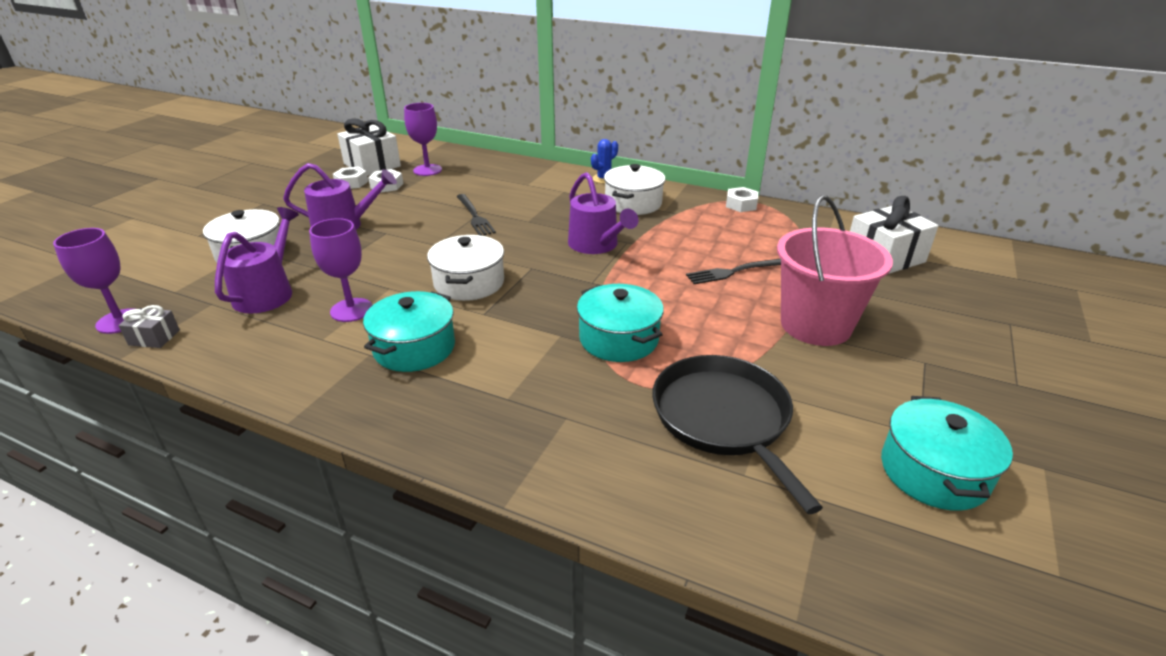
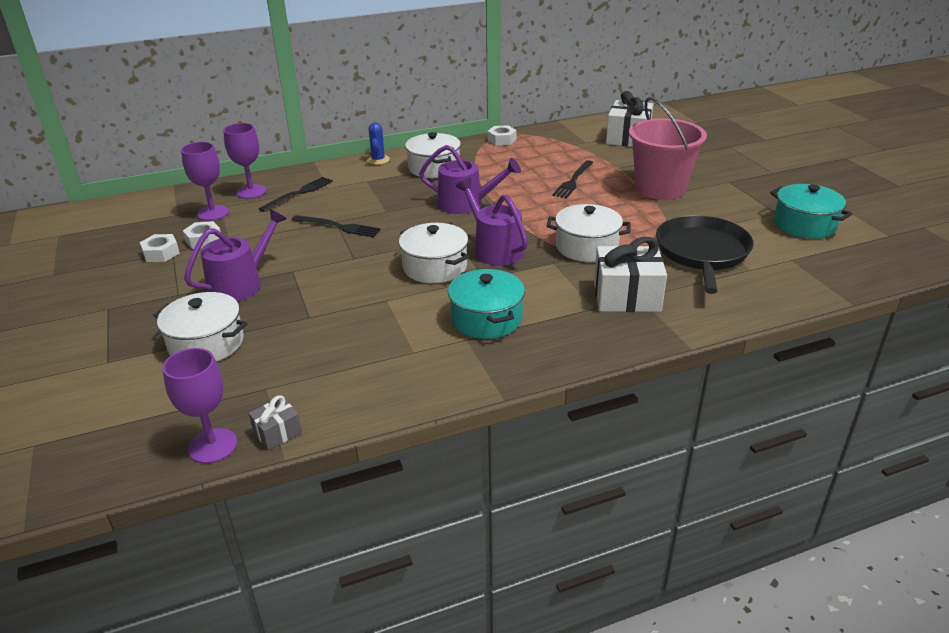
camera: 45 degrees left, 0 degrees up
purple watering can [215,207,299,314] -> purple watering can moved to [456,178,528,266]
purple goblet [309,218,372,322] -> purple goblet moved to [223,123,267,199]
white gift [337,118,401,176] -> white gift moved to [594,237,667,312]
turquoise pot [577,284,664,362] -> white pot [547,204,631,262]
black pan [652,355,823,514] -> black pan turned 75 degrees clockwise [656,215,754,294]
none -> black fork [259,177,333,212]

